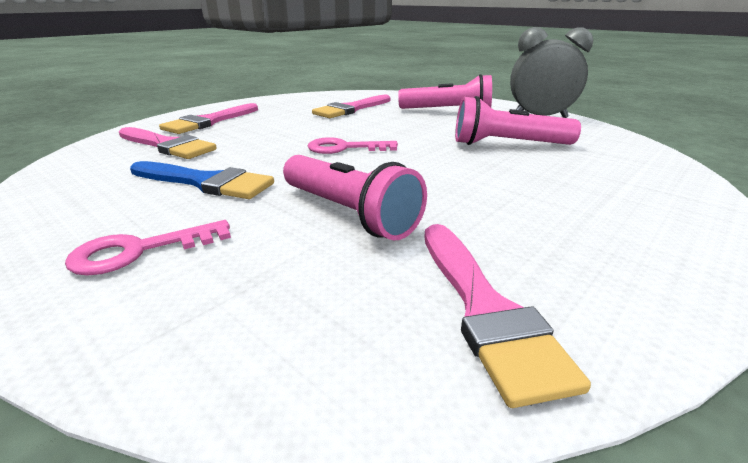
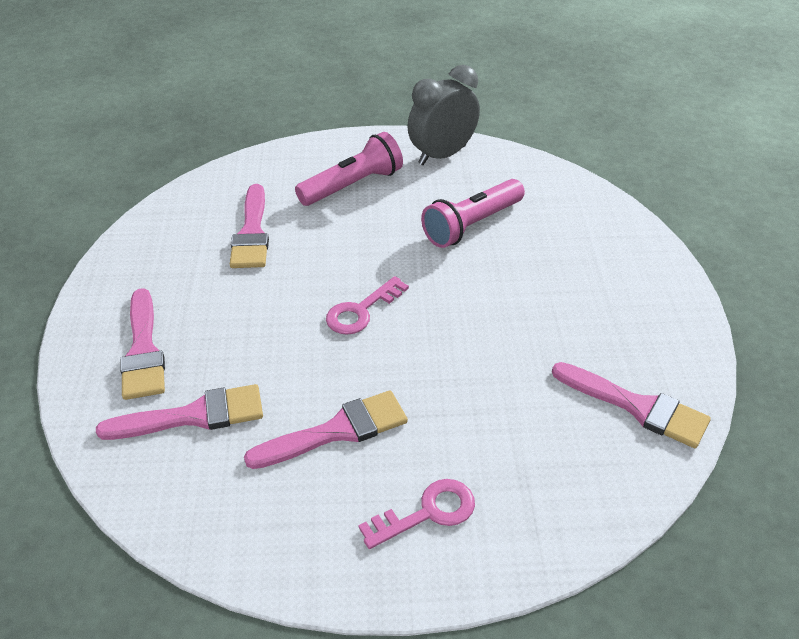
camera: 45 degrees left, 15 degrees up
pink key [65,220,231,276] -> pink key turned 135 degrees counterclockwise [359,479,475,549]
blue brush [130,161,274,199] -> pink brush [244,391,408,469]
pink flashlight [283,155,427,240] -> none

